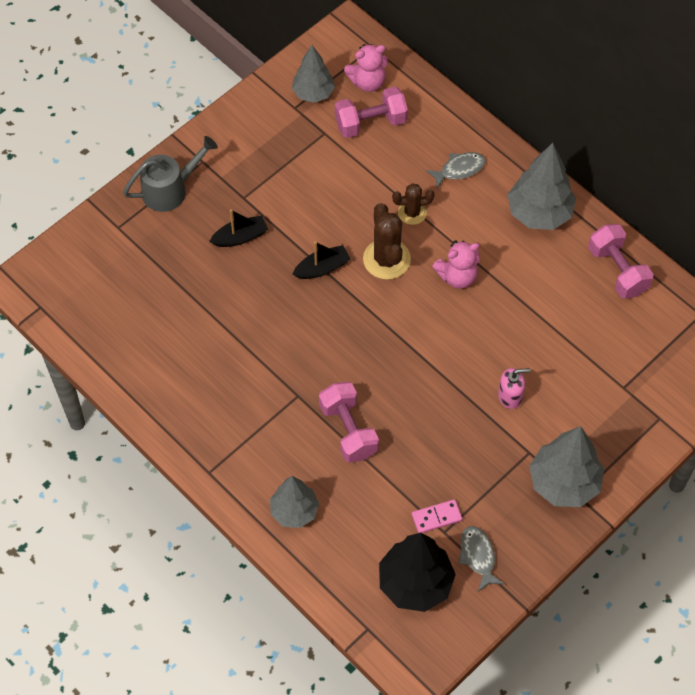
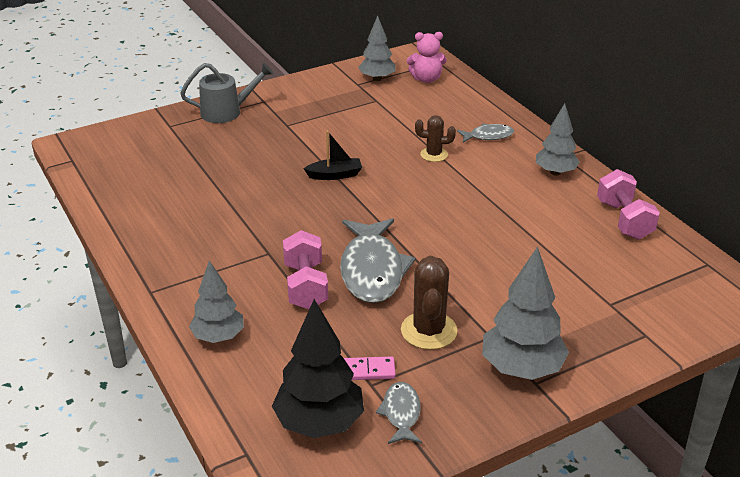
camera: 15 degrees right, 25 degrees down
black boat [209,210,268,247] -> none
pink dumbbell [335,87,408,138] -> none
brown cactus [363,203,411,280] -> brown cactus moved to [401,256,457,350]
pink teddy bear [432,240,480,289] -> none
pink soap dispenser [498,368,530,409] -> none
grey tree [507,143,576,230] -> grey tree [536,103,580,176], size x0.66
none -> grey fish [340,218,416,303]

